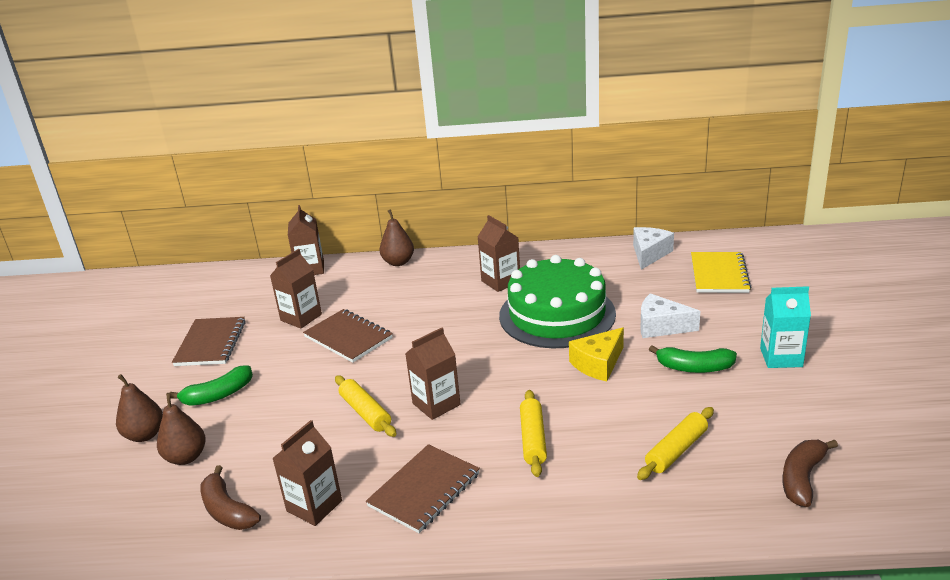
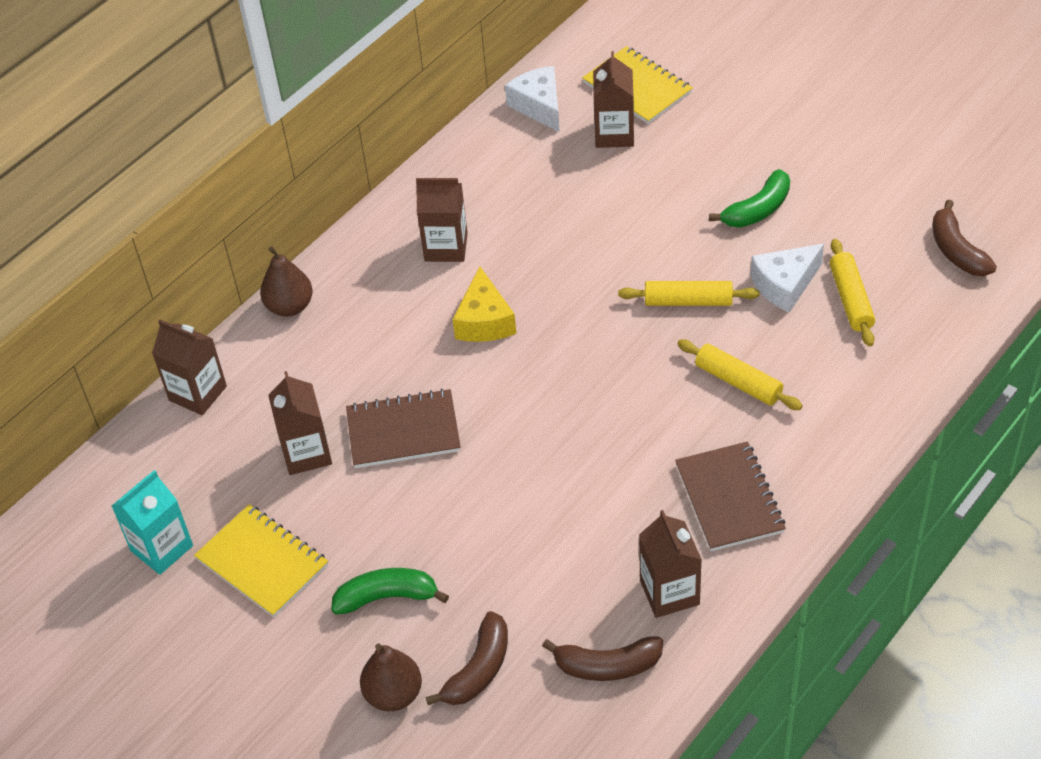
camera: 50 degrees left, 20 degrees up
brown pear [157,393,206,465] -> brown banana [425,611,508,705]
green banana [169,365,253,406] -> green banana turned 105 degrees counterclockwise [331,568,449,615]
brown notebook [172,317,246,366] -> yellow notebook [194,504,328,617]
yellow rolling pin [335,375,396,437] -> yellow rolling pin moved to [618,281,759,306]
brown carton [405,328,460,420] -> brown carton moved to [593,51,634,148]
green cake [499,255,616,348] -> none
yellow cheese [569,327,624,381] -> yellow cheese moved to [452,266,516,342]
white cheese [641,293,700,338] -> white cheese moved to [751,244,824,313]
turquoise carton [760,286,811,368] -> turquoise carton moved to [112,470,193,575]

